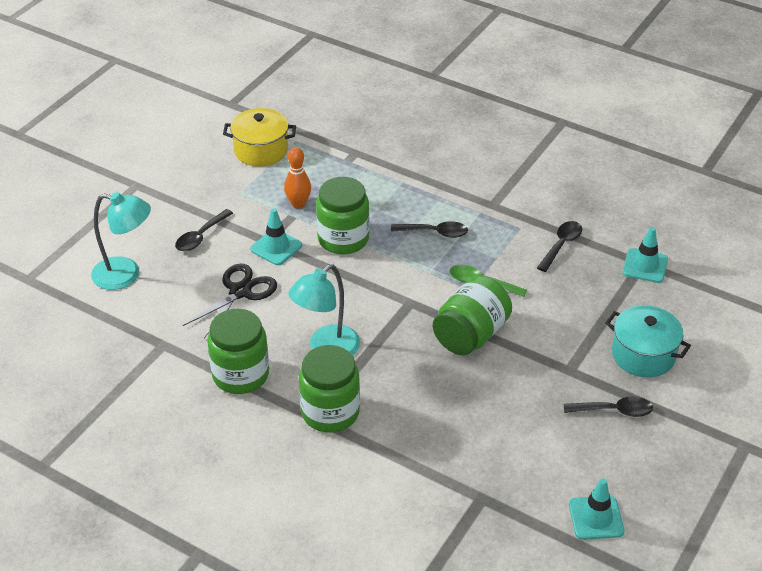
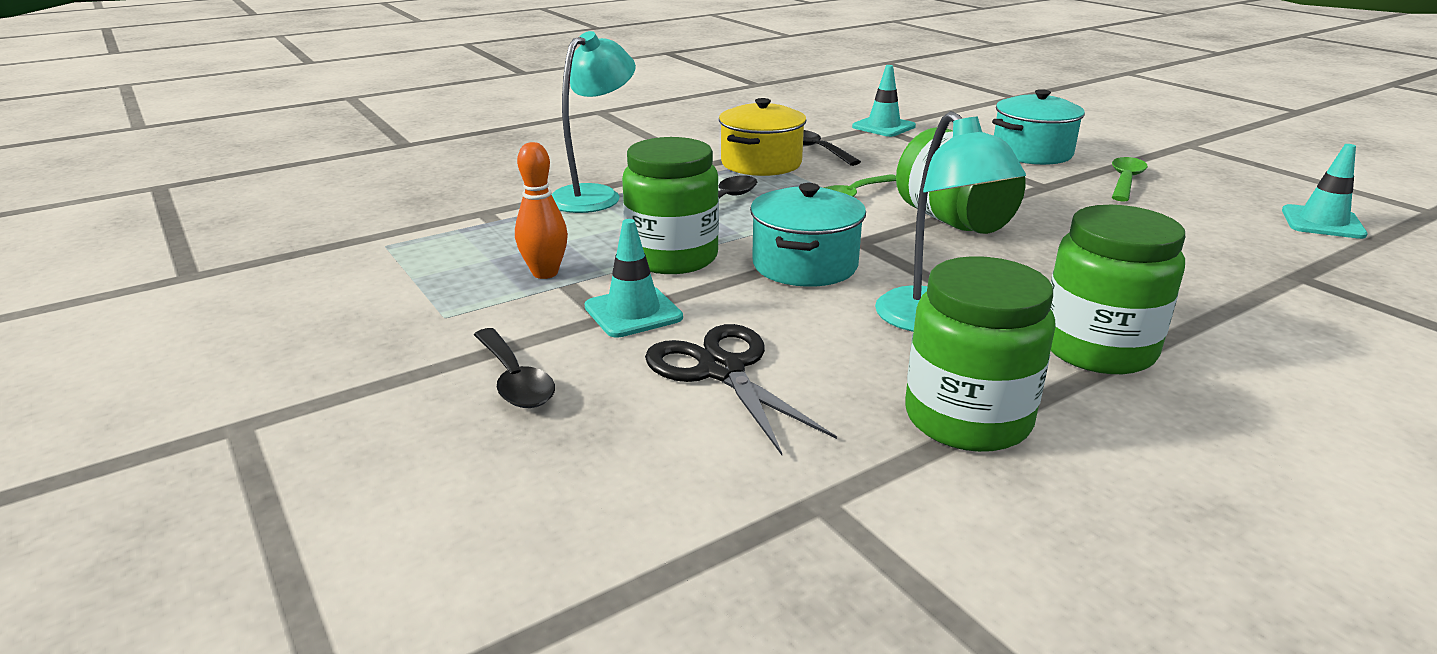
camera: 65 degrees left, 15 degrees down
turquoise lamp [91,192,151,290] -> turquoise lamp moved to [552,31,636,213]
yellow pot [223,108,296,167] -> yellow pot moved to [719,98,807,176]
black spoon [564,396,653,417] -> green spoon [1112,157,1148,202]
none -> turquoise pot [750,183,866,287]

